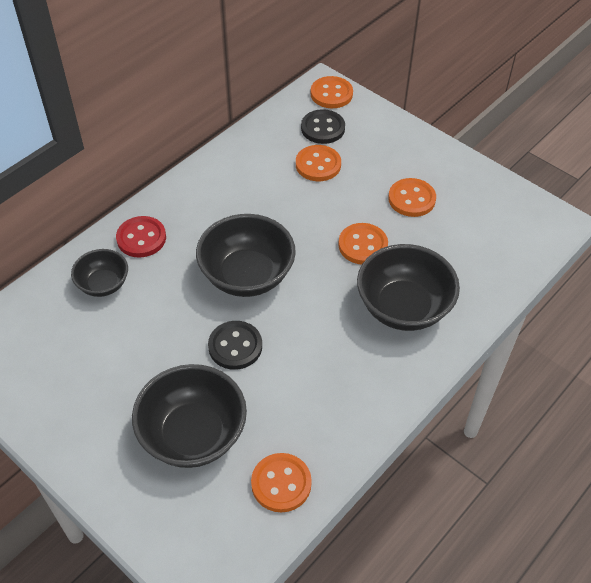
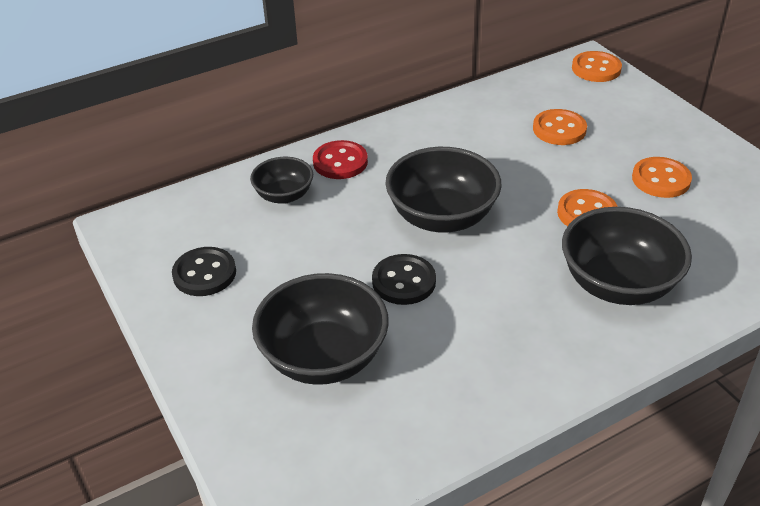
camera: 20 degrees right, 10 degrees down
orange button [251,453,312,512] -> none
black button [301,109,345,144] -> black button moved to [172,247,236,296]

